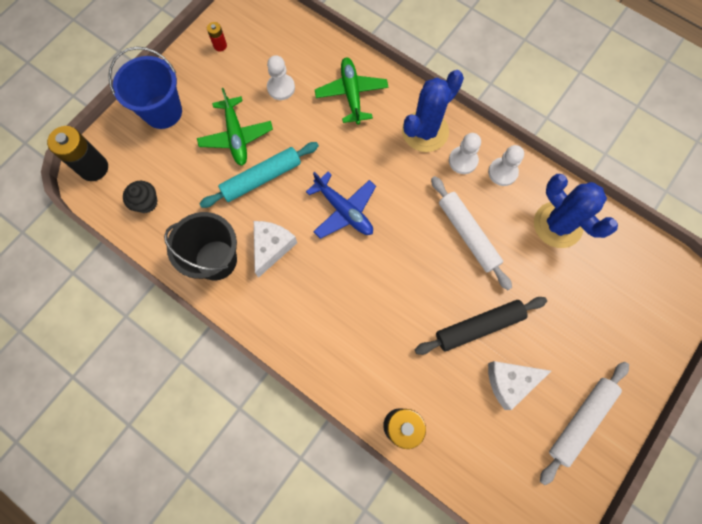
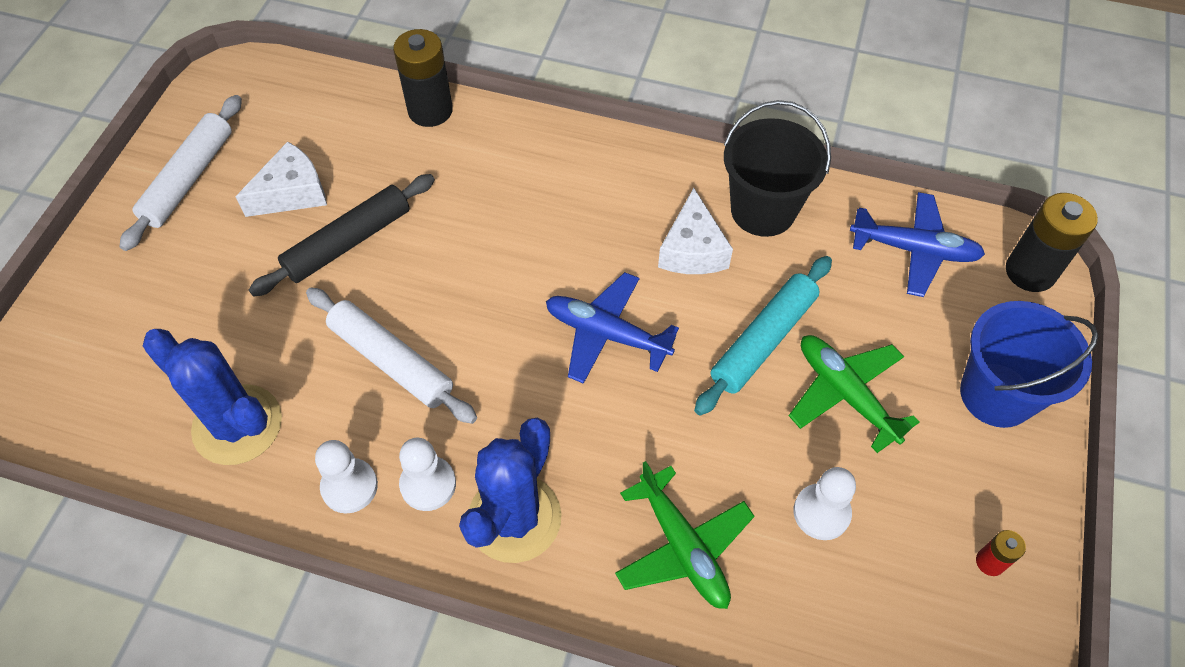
camera: 160 degrees right, 15 degrees down
black cupcake [123,181,158,213] -> blue plane [850,192,985,297]

